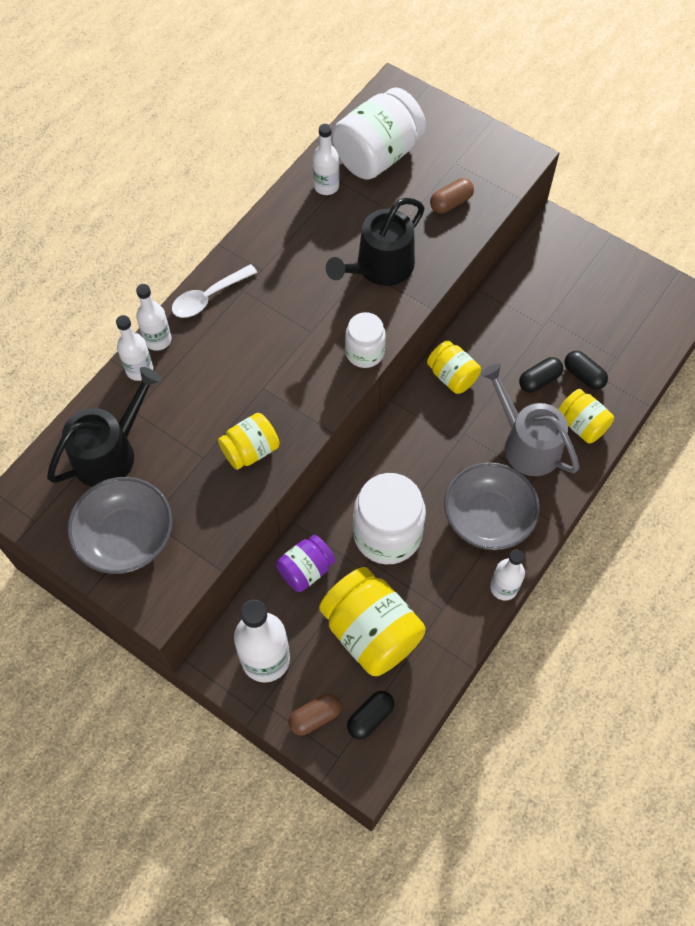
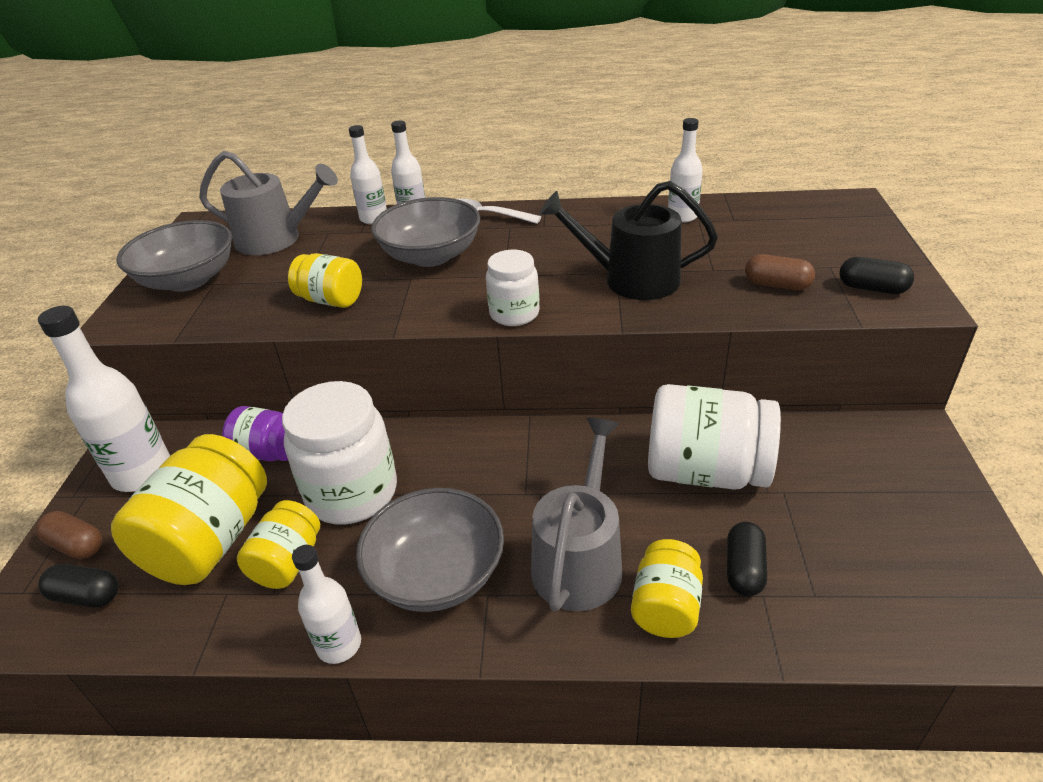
camera: 60 degrees right, 25 degrees down
black watering can [47,367,162,487] -> grey watering can [199,151,338,255]
white jar [332,87,426,180] -> white jar moved to [648,384,781,490]
yellow jar [427,340,481,394] -> yellow jar moved to [237,500,320,589]
black capsule [519,357,563,393] -> black capsule moved to [839,257,914,294]
none -> grey bowl [371,197,480,267]

